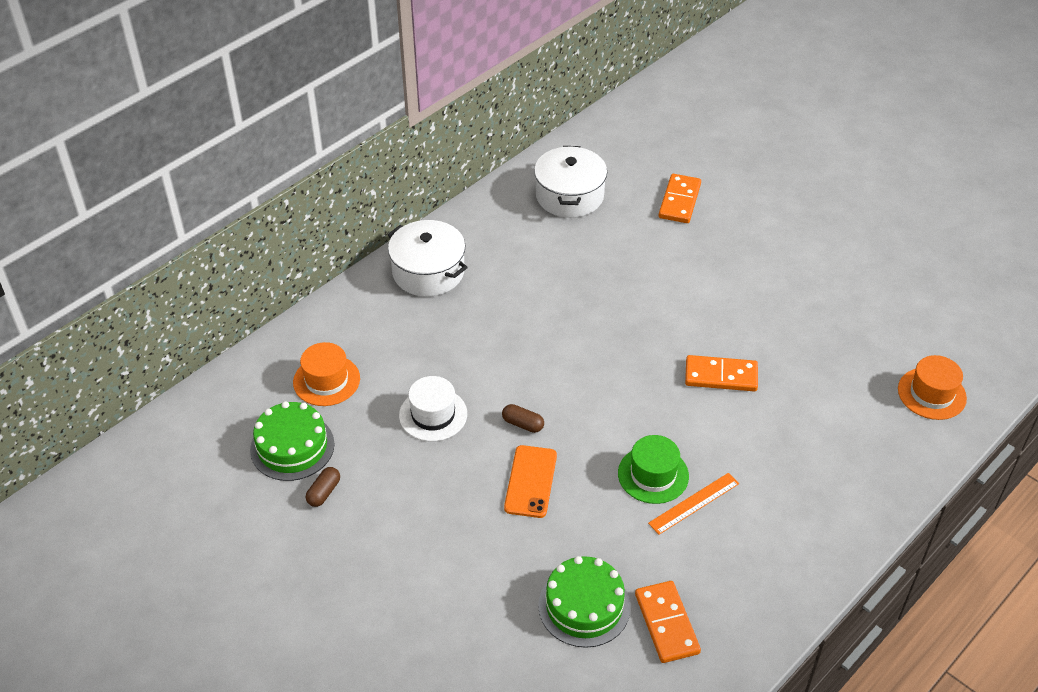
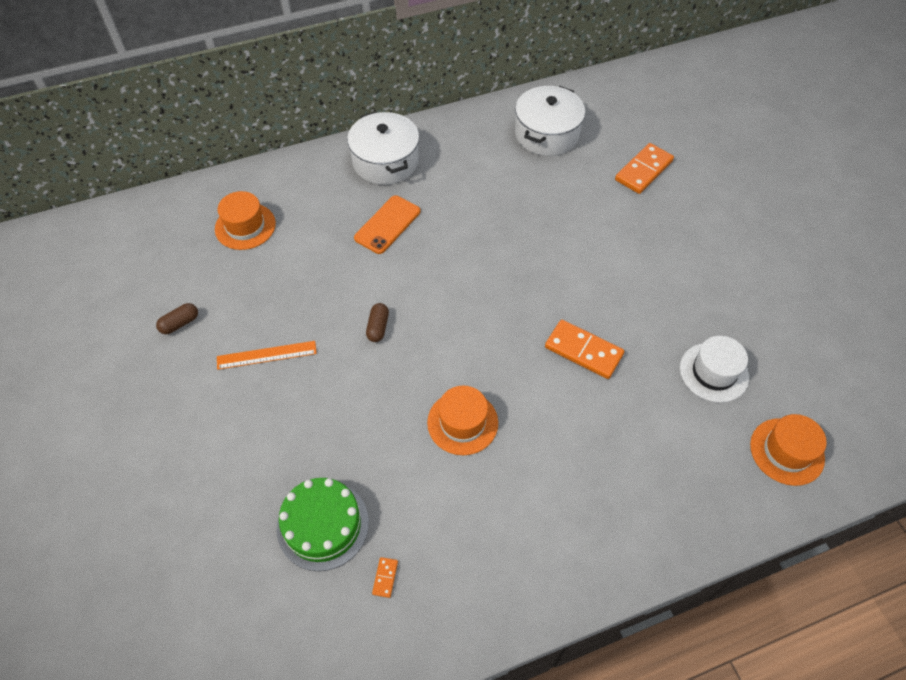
camera: 25 degrees right, 10 degrees up
green cake [250,401,335,481] -> none
white hat [399,376,467,442] -> white hat moved to [680,336,749,403]
brown capsule [502,404,544,433] -> brown capsule turned 45 degrees clockwise [366,303,389,342]
orange phone [504,445,557,518] -> orange phone moved to [354,195,421,254]
green hat [618,435,689,504] -> orange hat [427,386,498,455]
orange domino [635,581,701,663] -> orange domino [372,557,398,598], size x0.44
orange ruler [648,473,739,535] -> orange ruler moved to [217,341,317,370]

